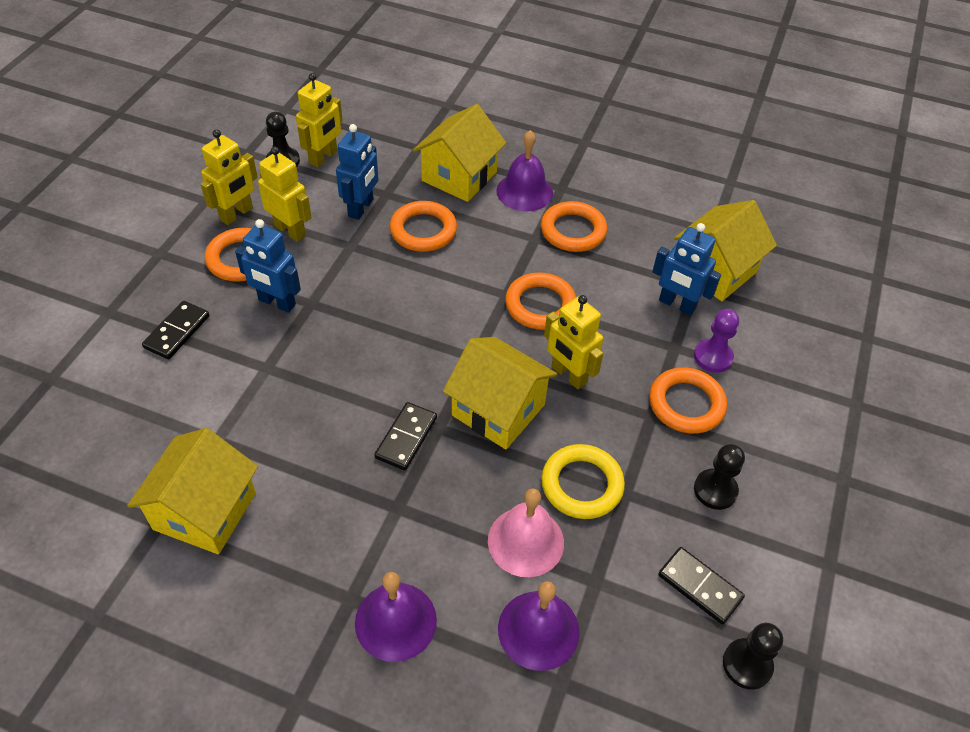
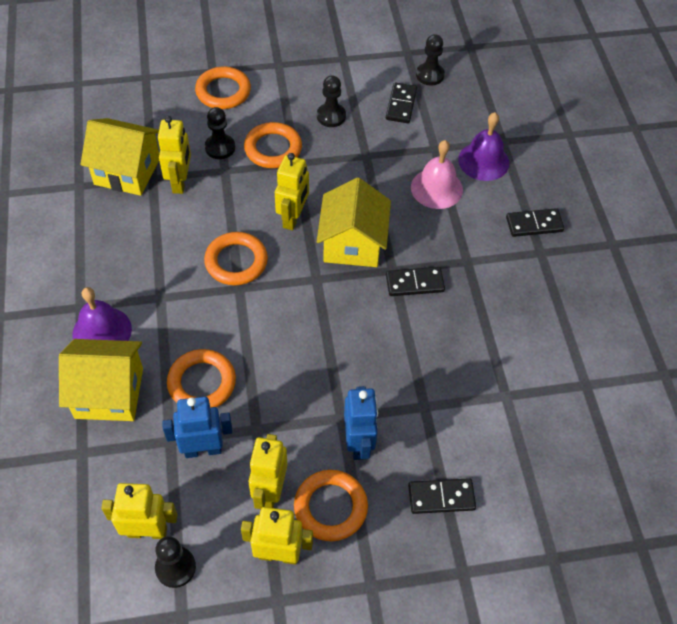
camera: 120 degrees left, 5 degrees up
yellow house [127,428,258,554] -> none
purple bell [355,572,437,662] -> black domino [506,208,564,237]
orange ring [541,201,607,252] -> orange ring moved to [195,67,251,109]
yellow ring [541,444,625,519] -> none
blue robot [652,223,721,316] -> yellow robot [158,116,191,194]
purple pawn [694,309,739,373] -> black pawn [205,107,235,159]

